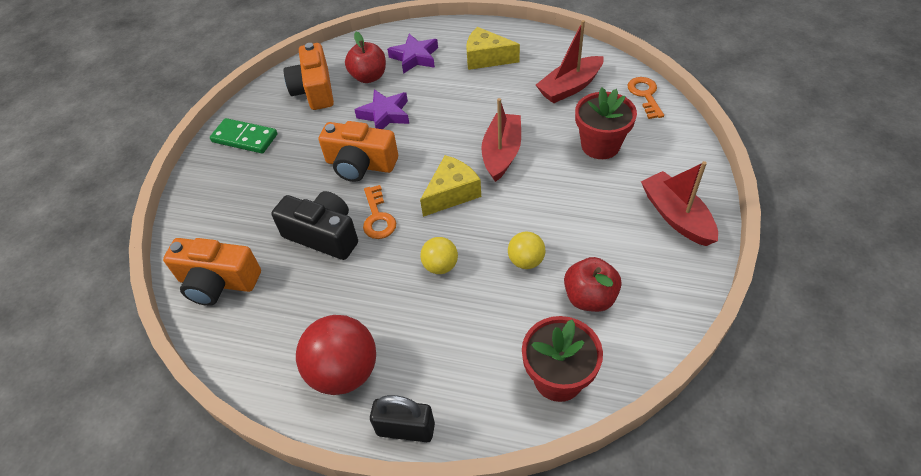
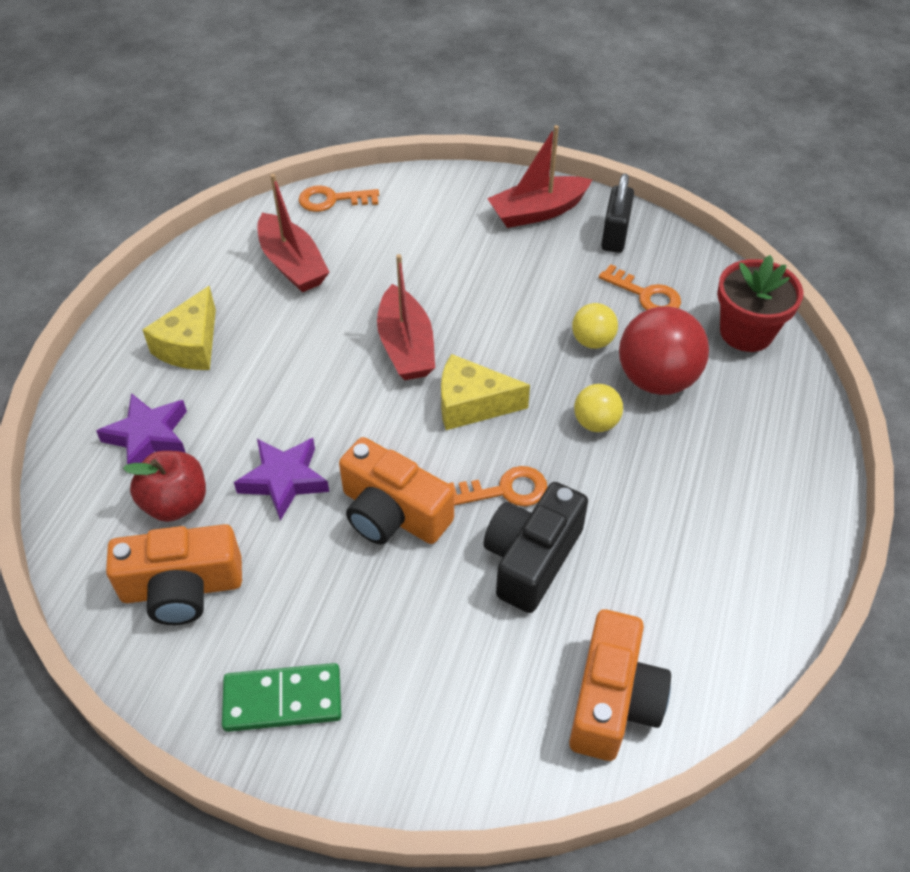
camera: 90 degrees left, 0 degrees up
green domino [210,118,277,154] -> green domino turned 60 degrees clockwise [222,663,341,732]
red ball [296,315,376,395] -> red ball moved to [619,306,709,395]
orange camera [319,121,398,182] -> orange camera turned 105 degrees clockwise [339,437,454,545]
black padlock [370,395,435,442] -> black padlock moved to [601,173,634,253]
yellow cheese [420,155,481,217] -> yellow cheese turned 45 degrees counterclockwise [441,354,530,430]
red boat [481,98,521,182] -> red boat turned 120 degrees counterclockwise [377,254,435,380]
red apple [564,257,622,312] -> orange key [599,264,681,310]
red flower pot [575,88,637,159] -> none

